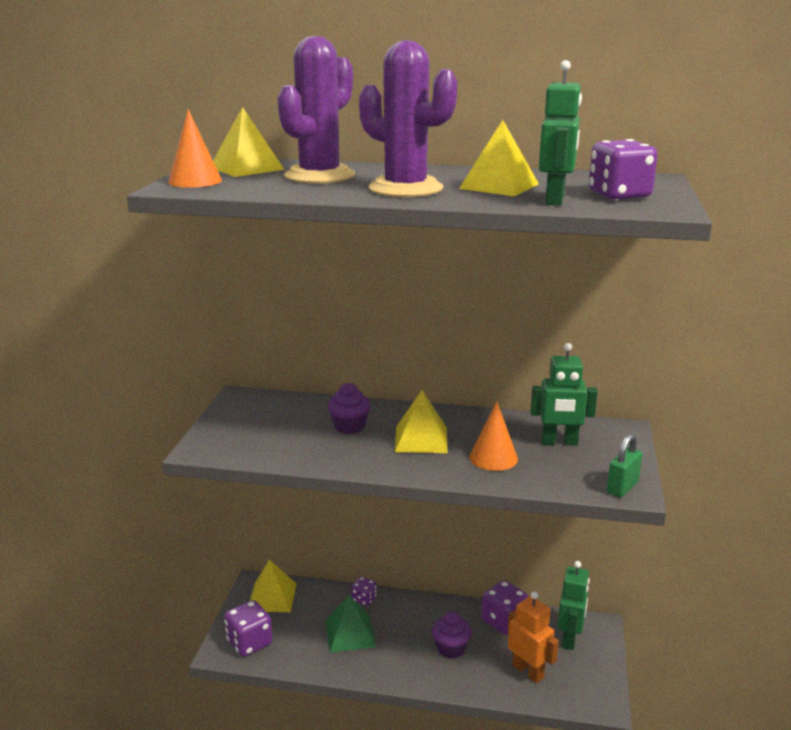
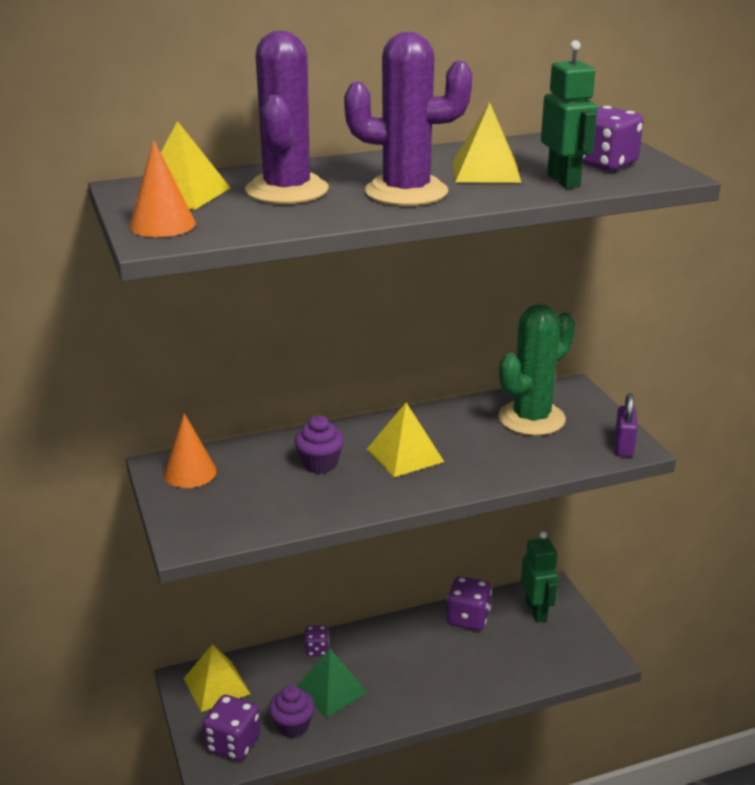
camera: 30 degrees left, 5 degrees up
purple cupcake [432,612,471,659] -> purple cupcake moved to [269,685,315,738]
orange cone [470,401,518,471] -> orange cone moved to [164,413,217,488]
orange robot [508,592,559,683] -> none
green robot [530,343,598,446] -> green cactus [498,304,575,436]
green padlock [607,434,643,497] -> purple padlock [615,393,638,457]

